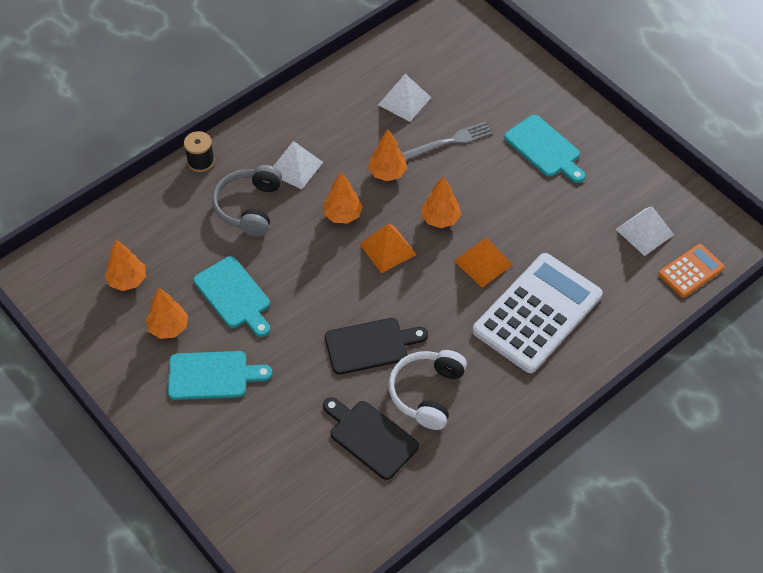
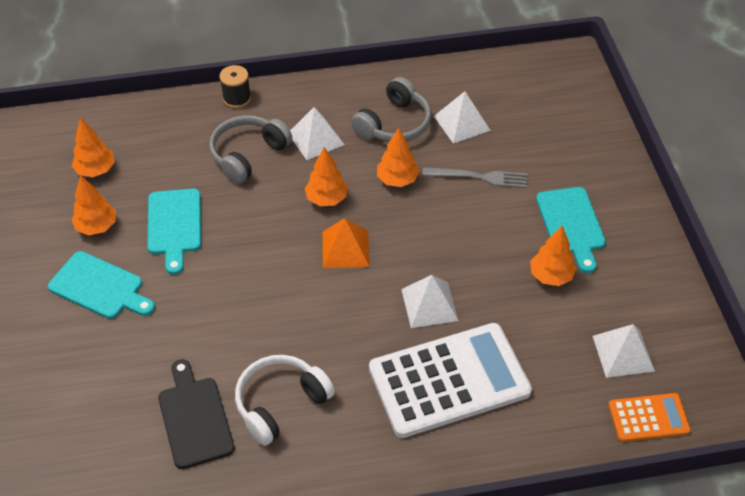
camera: 30 degrees right, 5 degrees down
black cutting board [325,318,428,375] -> none
orange tree [421,176,461,228] -> orange tree moved to [530,226,576,286]
orange pyramid [454,238,513,288] -> white pyramid [401,275,459,328]
none -> grey headphones [351,77,431,142]

